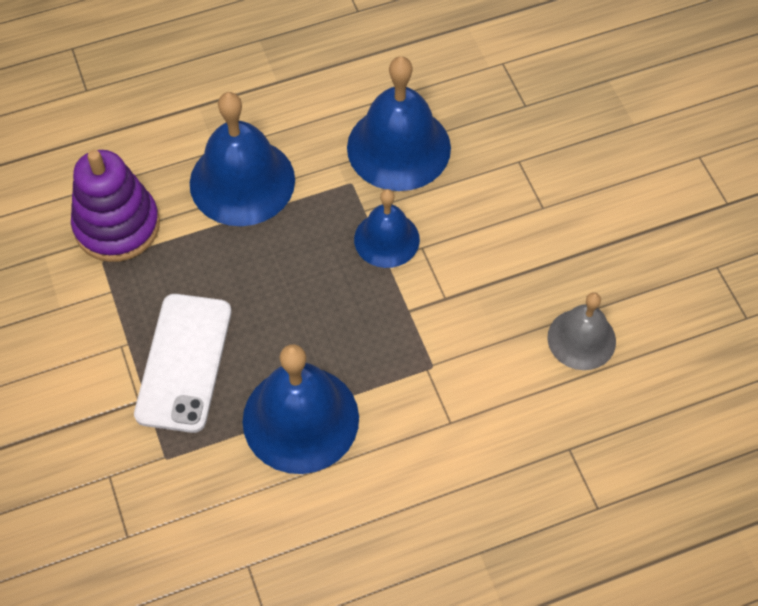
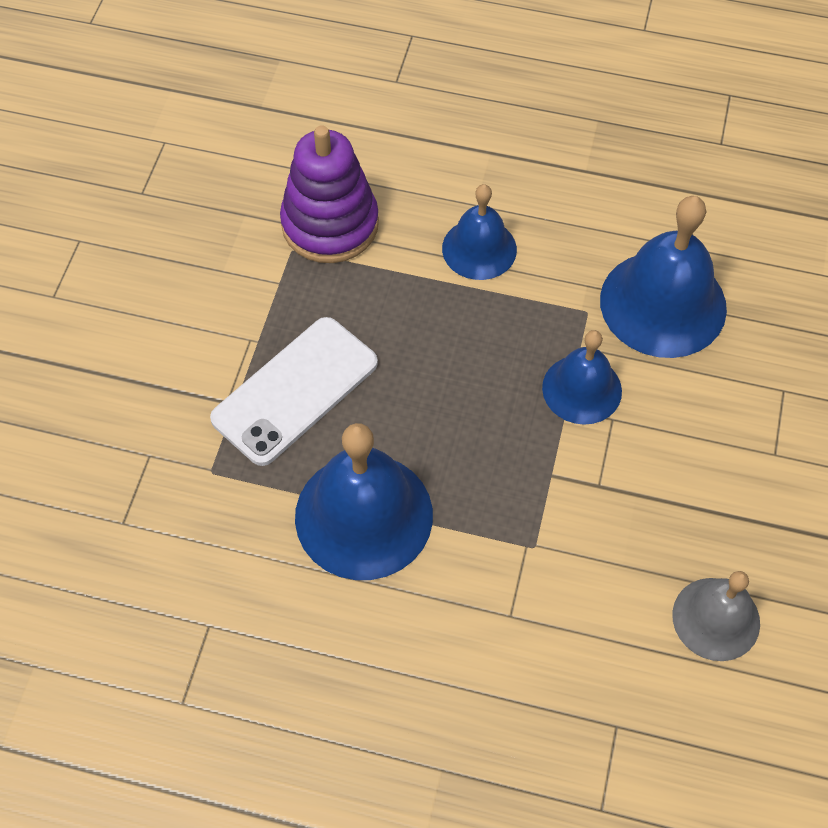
camera: 35 degrees right, 0 degrees up
blue bell [190,92,295,226] -> blue bell [442,184,517,280], size x0.61

